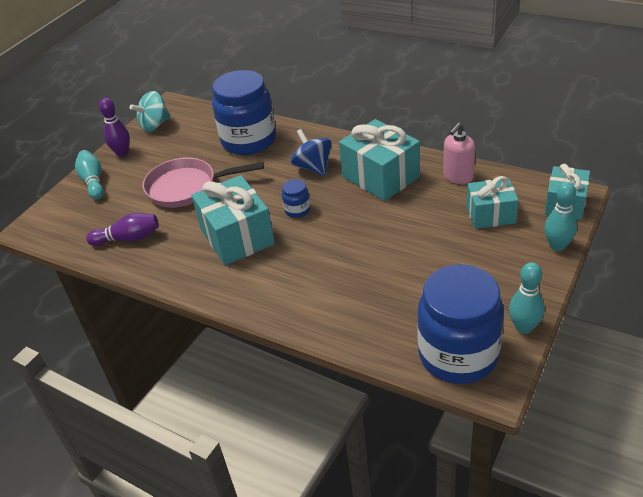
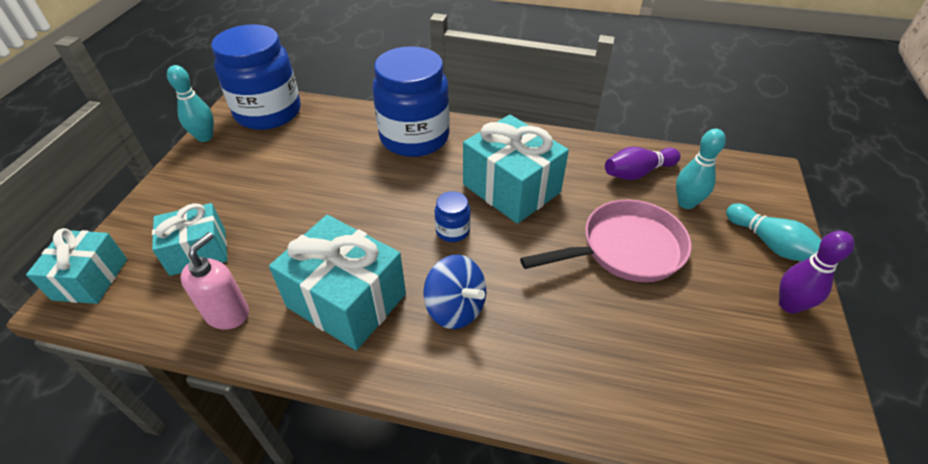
camera: 160 degrees right, 5 degrees up
turquoise spinning top [129,91,171,132] -> none
blue jar [212,70,276,155] -> blue jar moved to [372,46,450,157]
turquoise bowling pin [544,182,577,251] -> turquoise bowling pin moved to [676,129,726,209]

